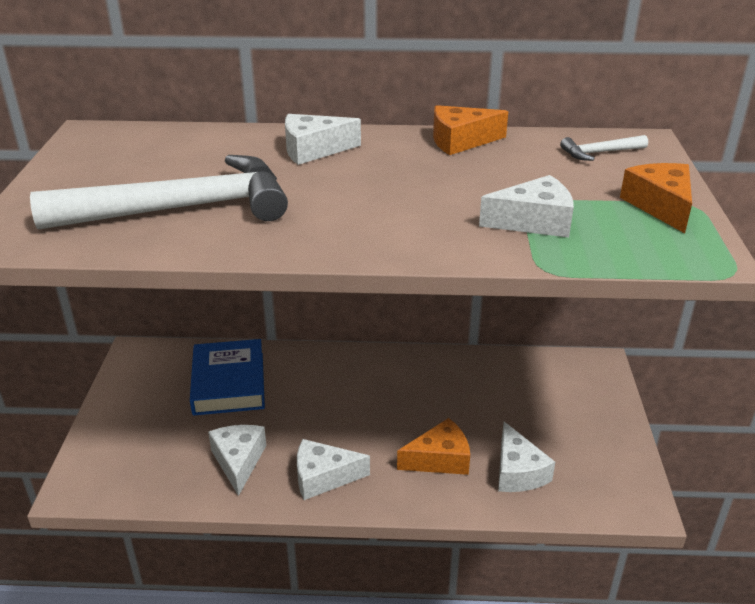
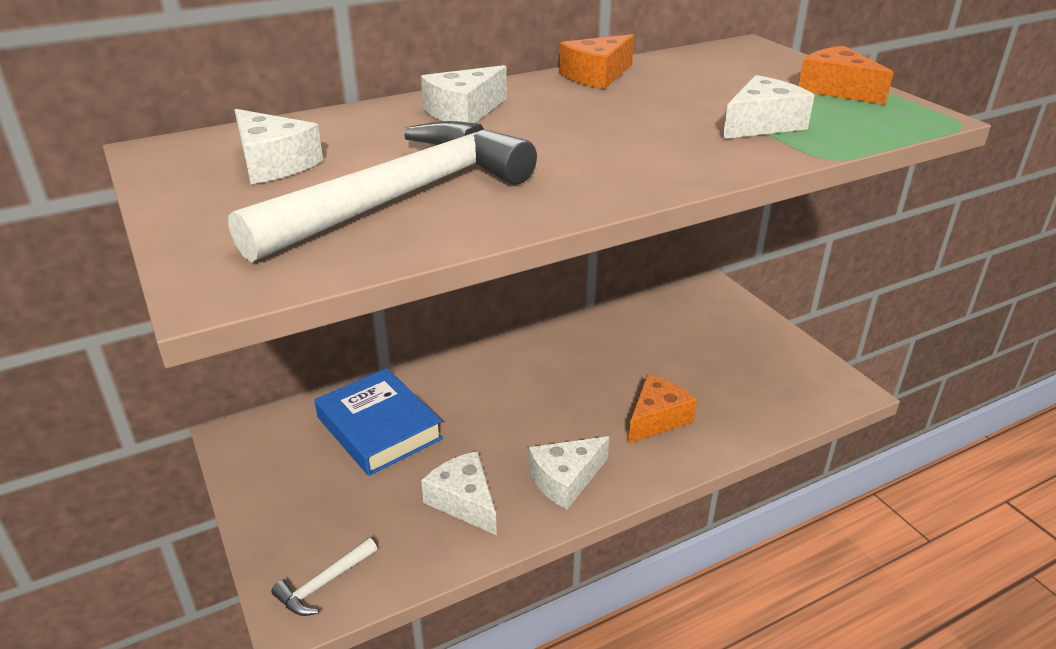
camera: 30 degrees left, 0 degrees up
white cheese [498,422,555,492] -> white cheese moved to [235,109,323,184]
white hammer [560,135,648,161] -> white hammer moved to [271,538,377,616]

